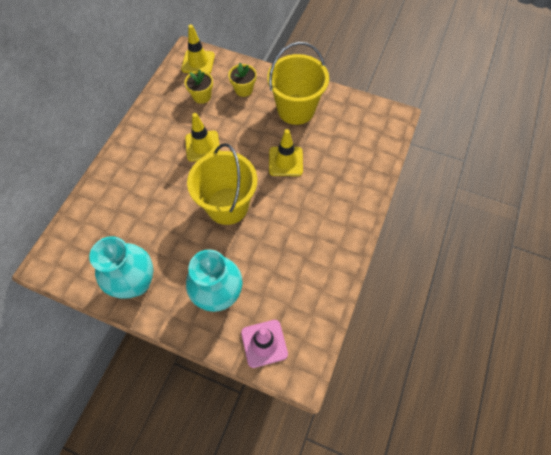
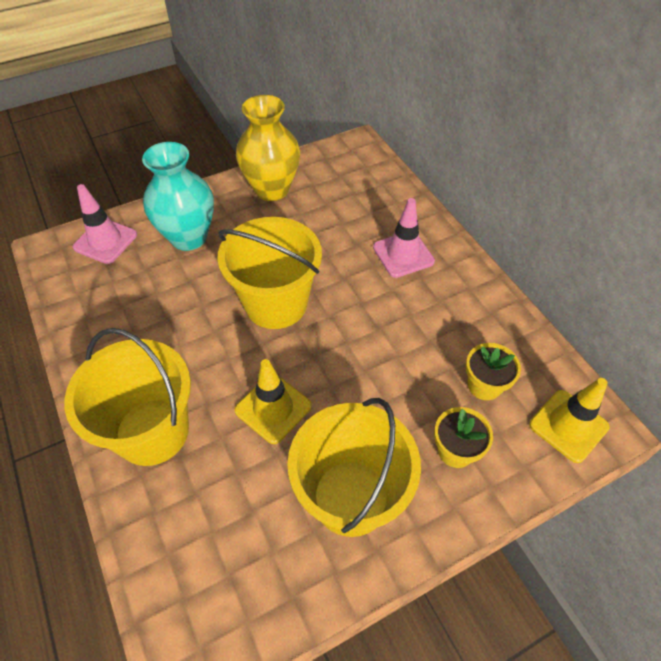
camera: 130 degrees right, 10 degrees down
turquoise vase [89,236,153,299] -> yellow vase [236,95,300,201]
yellow traffic cone [185,113,220,162] -> none
none -> yellow bucket [64,328,191,466]
none -> pink traffic cone [373,198,435,278]

